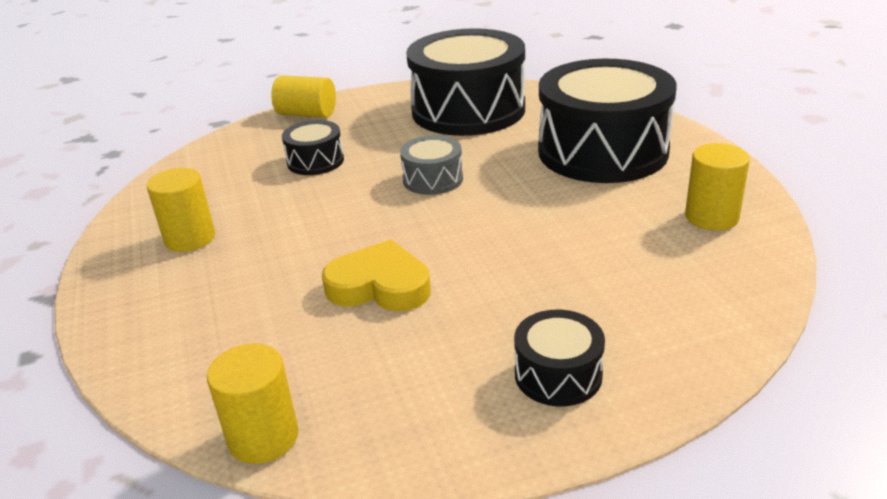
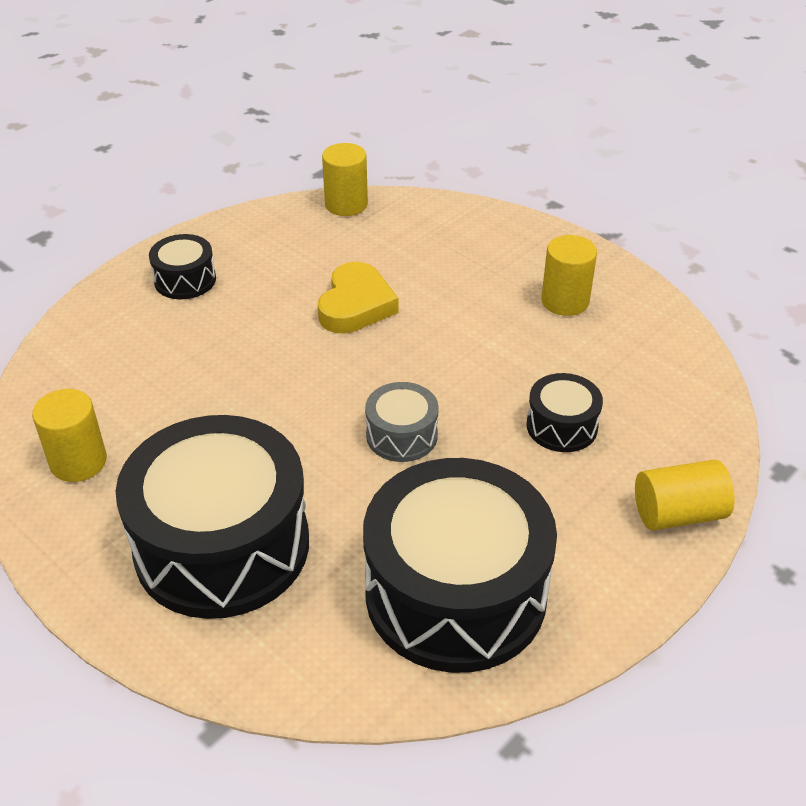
camera: 150 degrees right, 10 degrees up
yellow heart [322,240,431,311] -> yellow heart turned 60 degrees counterclockwise [318,262,398,333]

